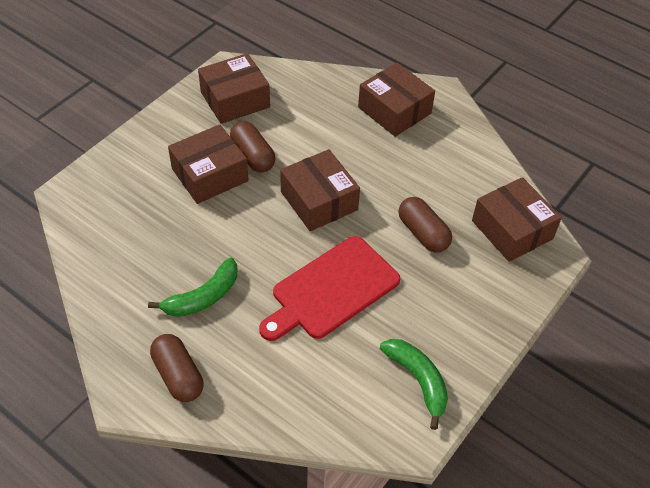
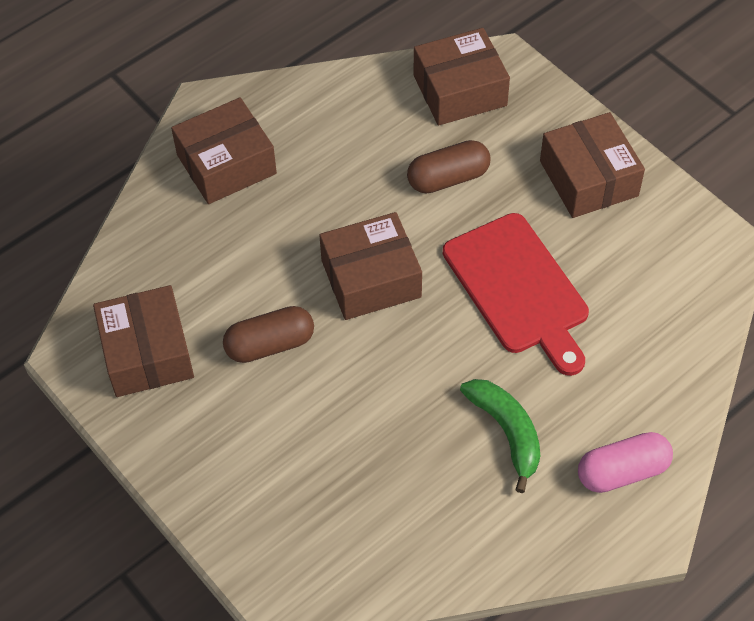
camera: 75 degrees left, 5 degrees up
brown capsule [150,334,203,402] -> pink capsule [578,432,673,493]
brown box [168,124,248,204] -> brown box moved to [540,112,645,218]
green banana [380,339,448,430] -> none

